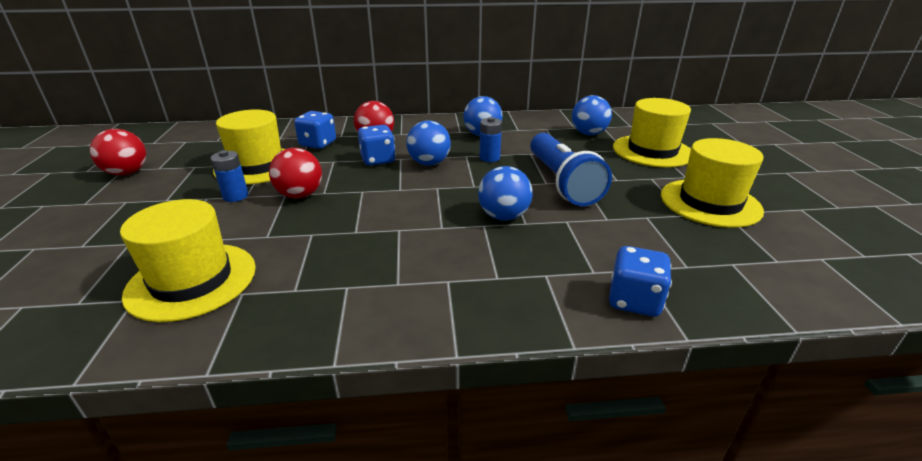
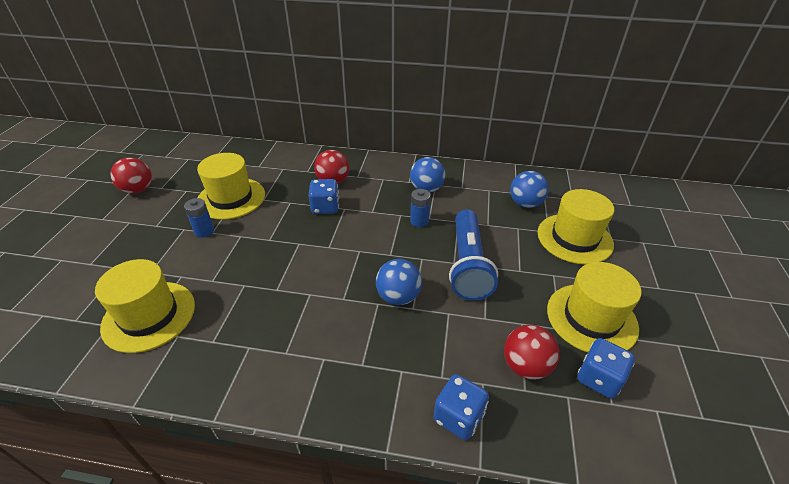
camera: 15 degrees right, 10 degrees up
red ball [269,148,322,198] -> red ball moved to [504,325,560,380]
blue dice [294,111,336,149] -> blue dice moved to [578,338,635,399]
blue ball [406,120,451,166] -> none

